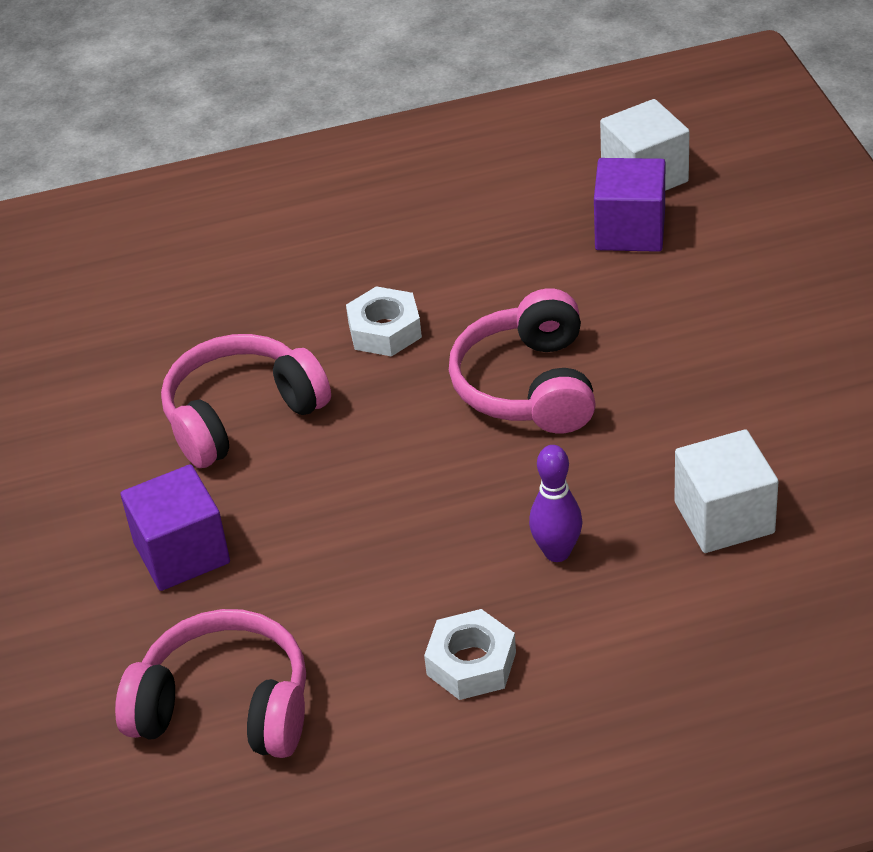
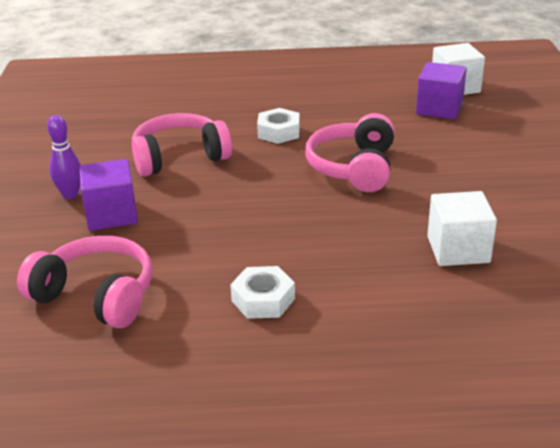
camera: 10 degrees right, 10 degrees down
purple bowling pin [529,445,582,562] -> purple bowling pin moved to [47,115,81,199]

